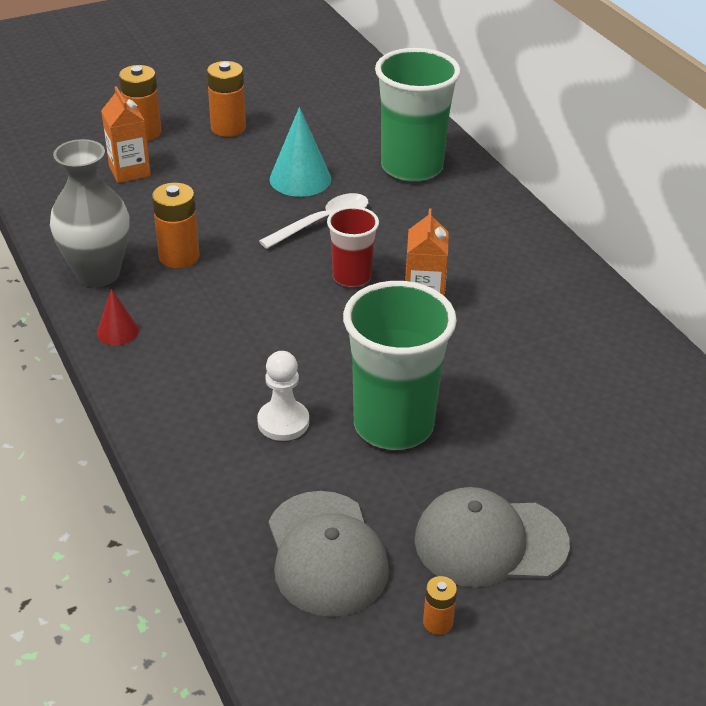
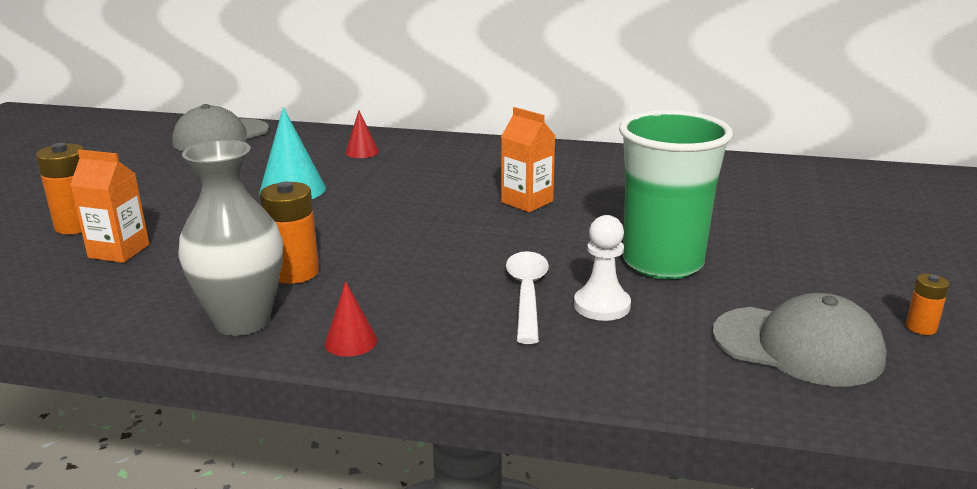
camera: 50 degrees left, 15 degrees down
orange battery [207,61,246,137] -> none
white spoon [259,193,368,249] -> white spoon moved to [506,251,549,344]
red cup [327,206,379,287] -> none
green cup [375,48,461,182] -> red cone [345,111,379,158]
grey cap [415,487,570,587] -> grey cap moved to [172,104,269,151]

